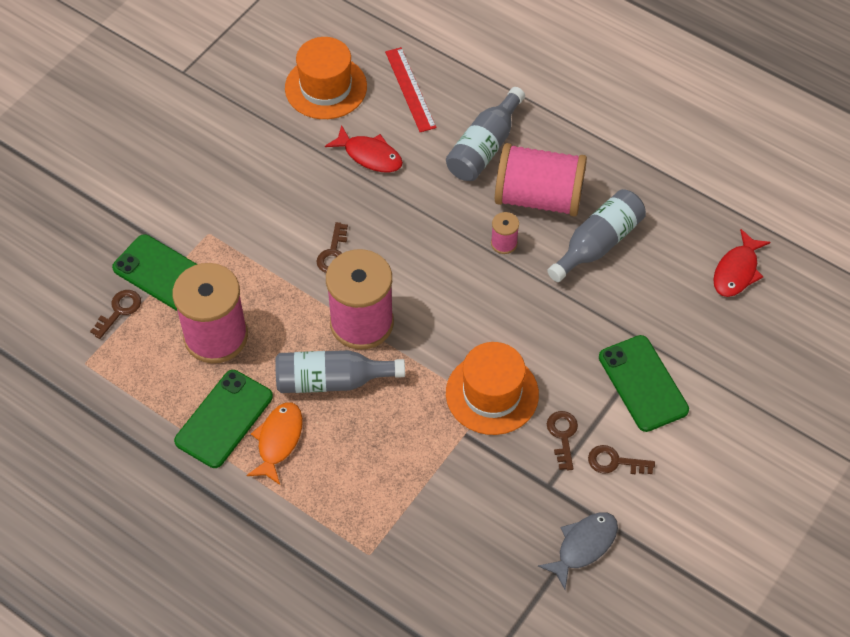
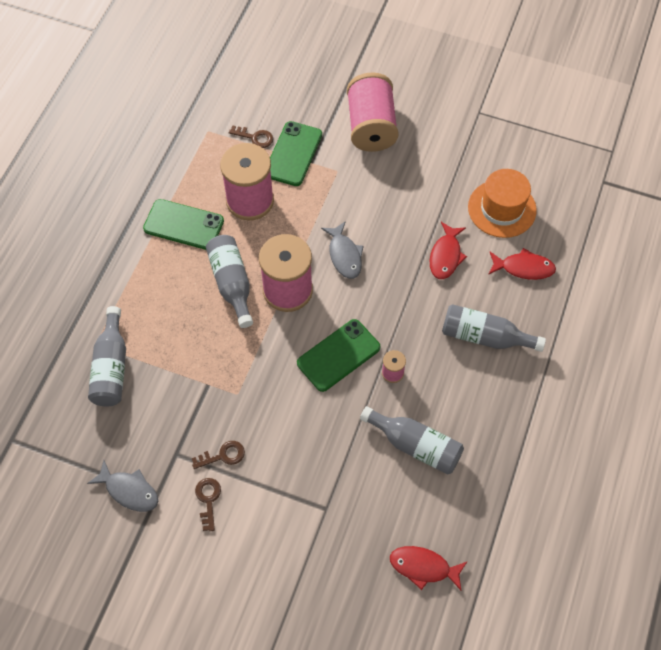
camera: 75 degrees right, 5 degrees up
orange fish [246,402,303,485] -> none
brown key [316,222,348,273] -> grey fish [321,221,364,279]
red ruler [385,47,436,132] -> red fish [488,248,556,280]
orange hat [446,342,539,435] -> none
pink spool [495,143,587,217] -> pink spool moved to [347,72,399,152]
green phone [599,335,689,432] -> green phone moved to [297,319,380,392]
none -> grey bottle [88,306,126,406]

